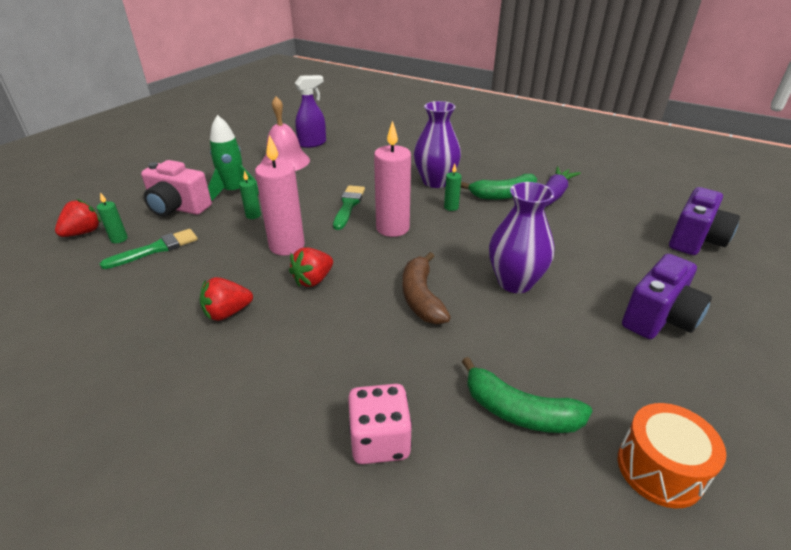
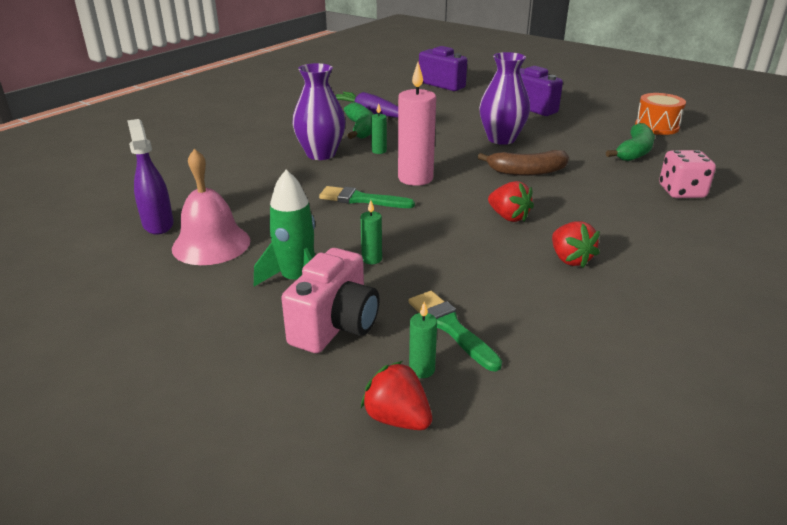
camera: 85 degrees left, 5 degrees down
pink candle [255,135,305,256] -> none

